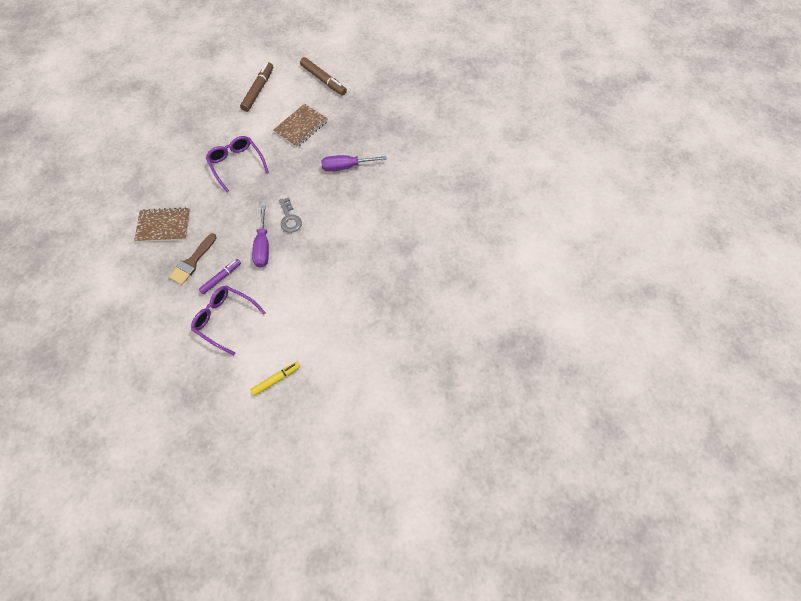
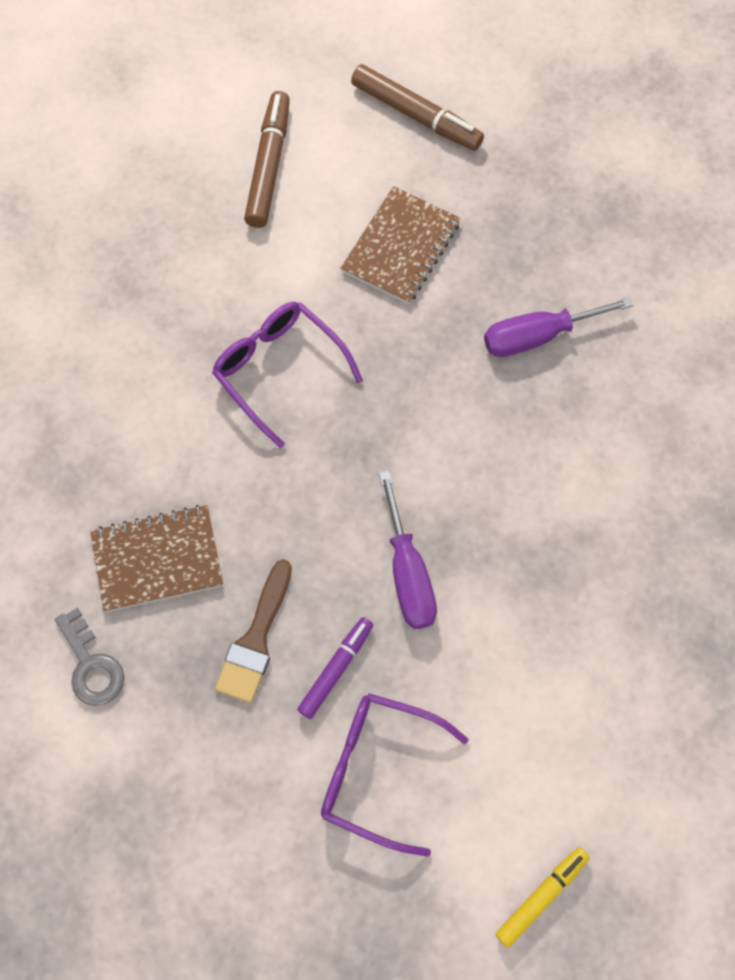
camera: 10 degrees left, 5 degrees up
grey key [279,197,302,233] -> grey key moved to [55,608,124,706]

